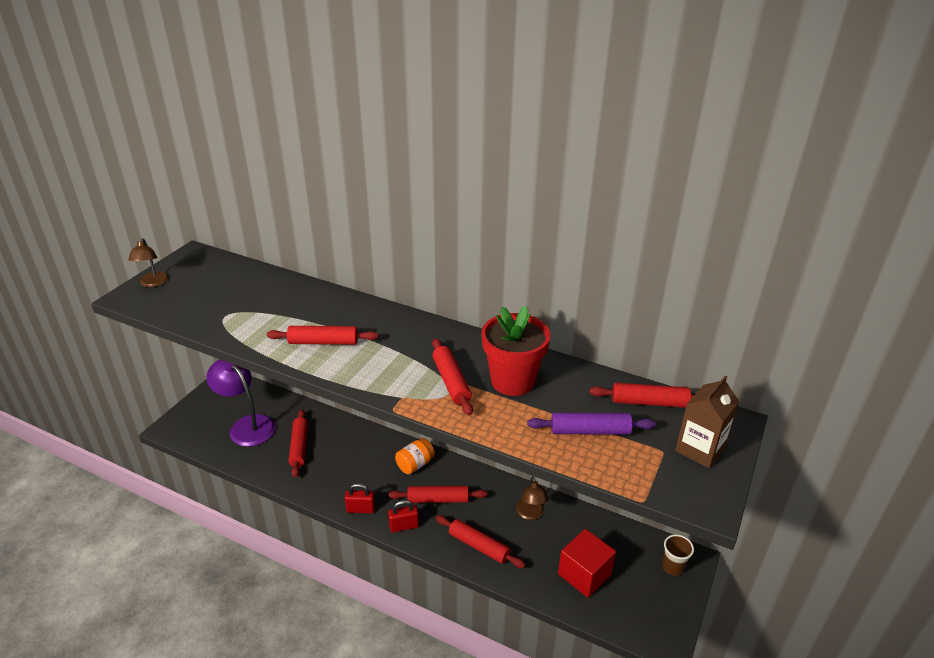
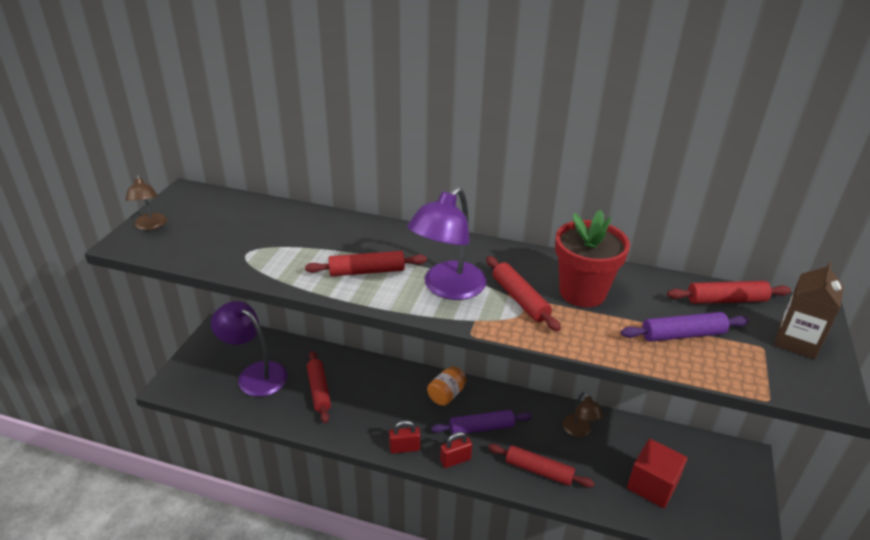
camera: 10 degrees left, 0 degrees up
red rolling pin [389,486,487,503] -> purple rolling pin [431,410,532,434]
brown cup [662,534,694,576] -> none
none -> purple lamp [407,187,487,300]

